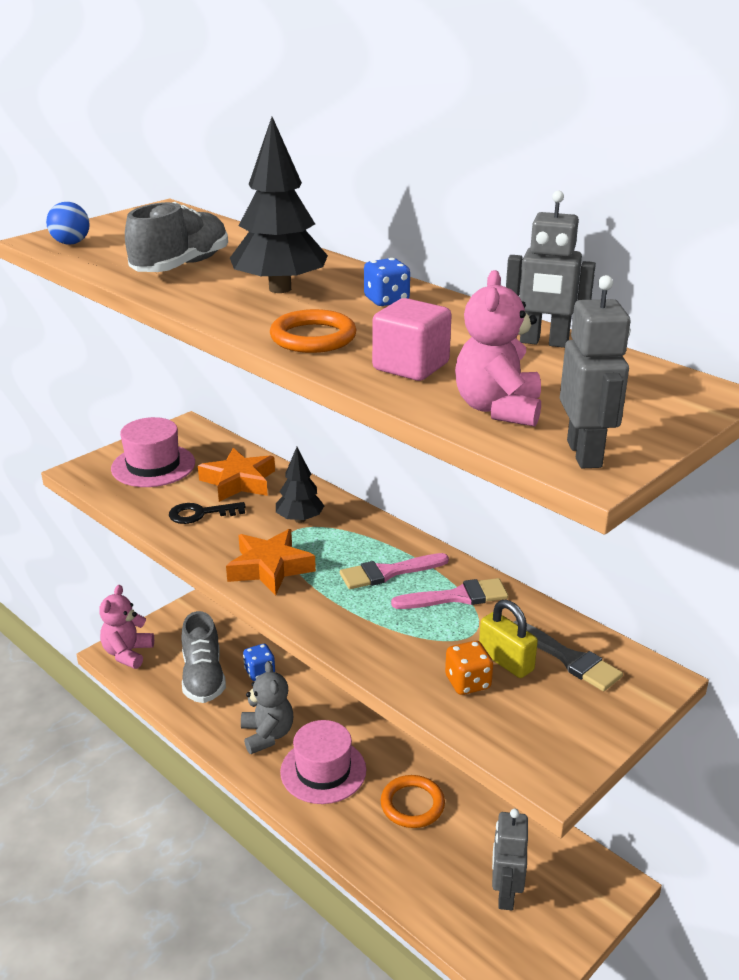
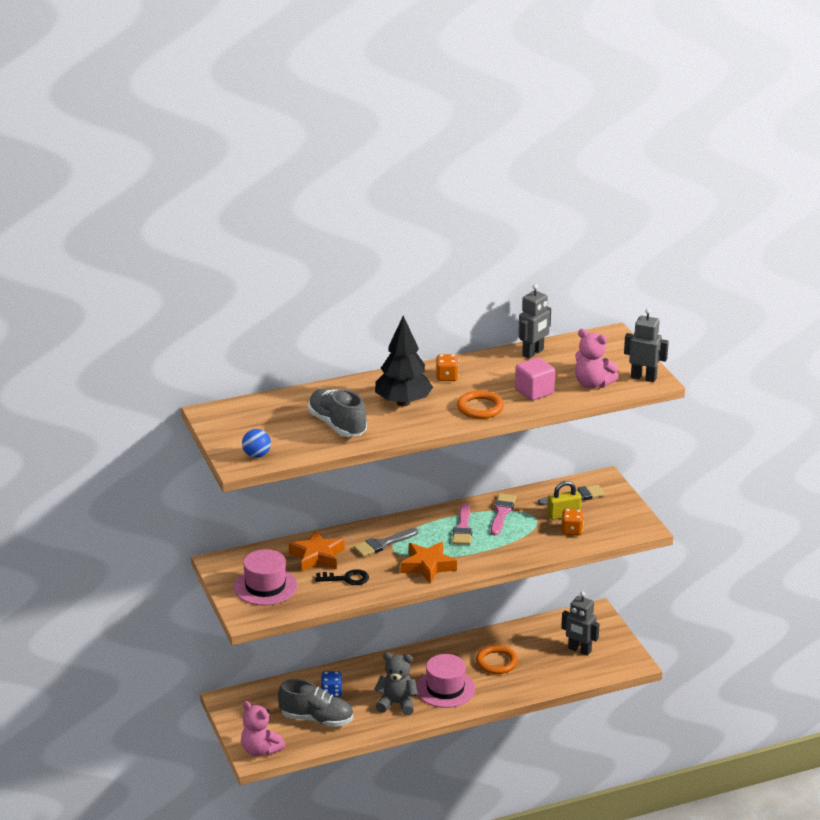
camera: 65 degrees left, 0 degrees up
black key [169,502,246,524] -> black key turned 105 degrees counterclockwise [315,569,369,585]
black tree [276,447,324,523] -> grey brush [354,528,418,557]
blue dice [364,258,410,306] -> orange dice [436,354,459,381]

